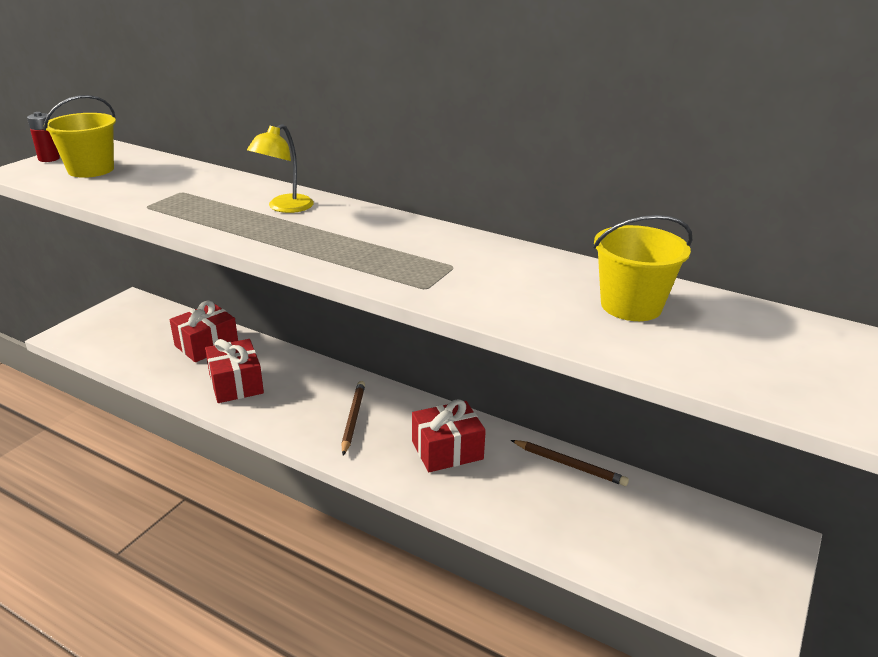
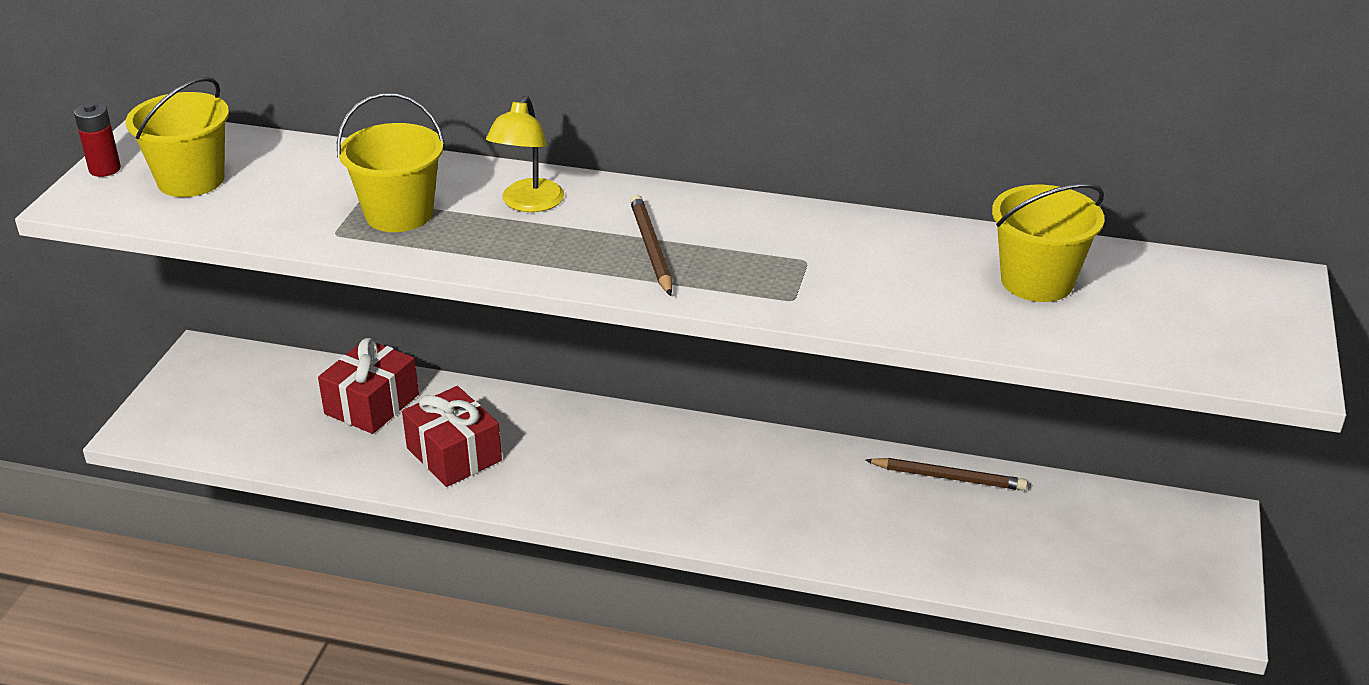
camera: 15 degrees left, 5 degrees up
brown pencil [342,381,365,455] -> brown pencil moved to [630,194,672,296]
red gift [412,399,486,472] -> none
none -> yellow bucket [337,93,445,232]

